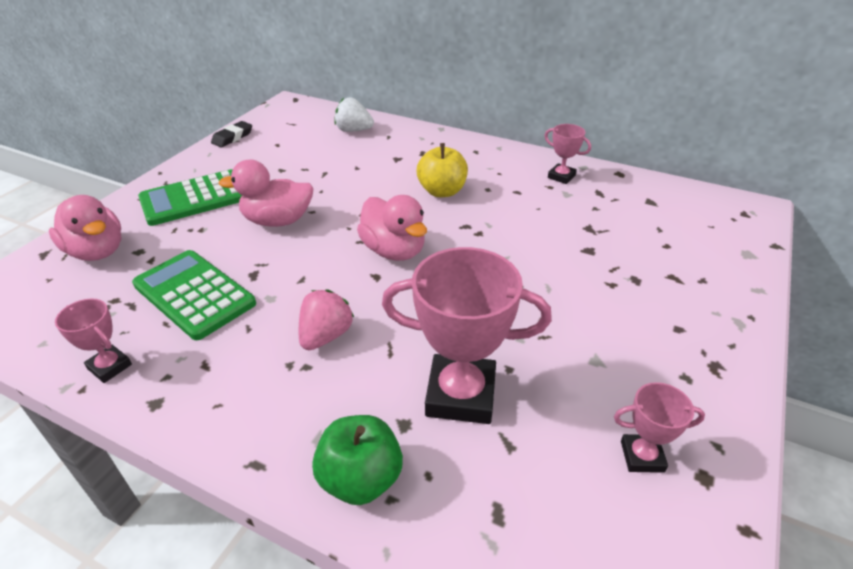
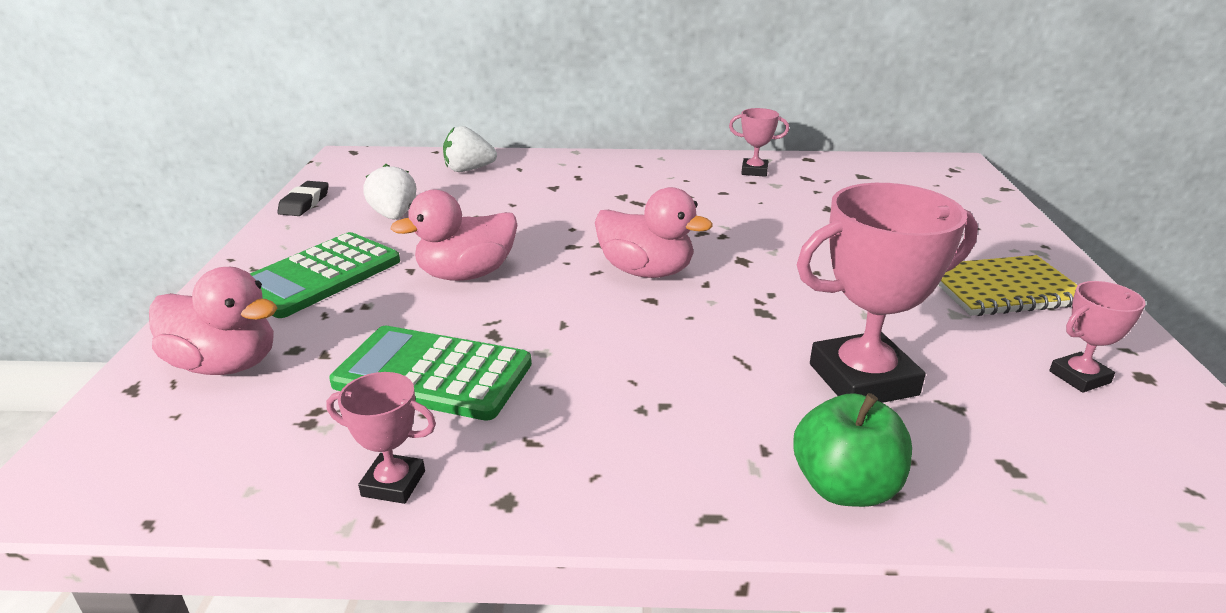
camera: 25 degrees left, 10 degrees down
pink strawberry [299,289,354,350] -> none
yellow apple [417,143,468,197] -> none
none -> white strawberry [363,164,416,219]
none -> yellow notebook [938,255,1078,316]

